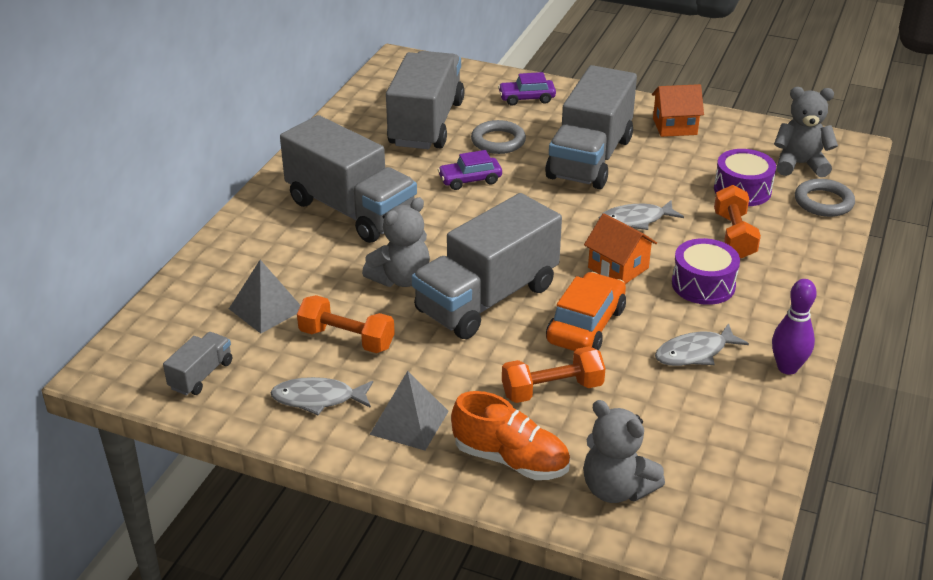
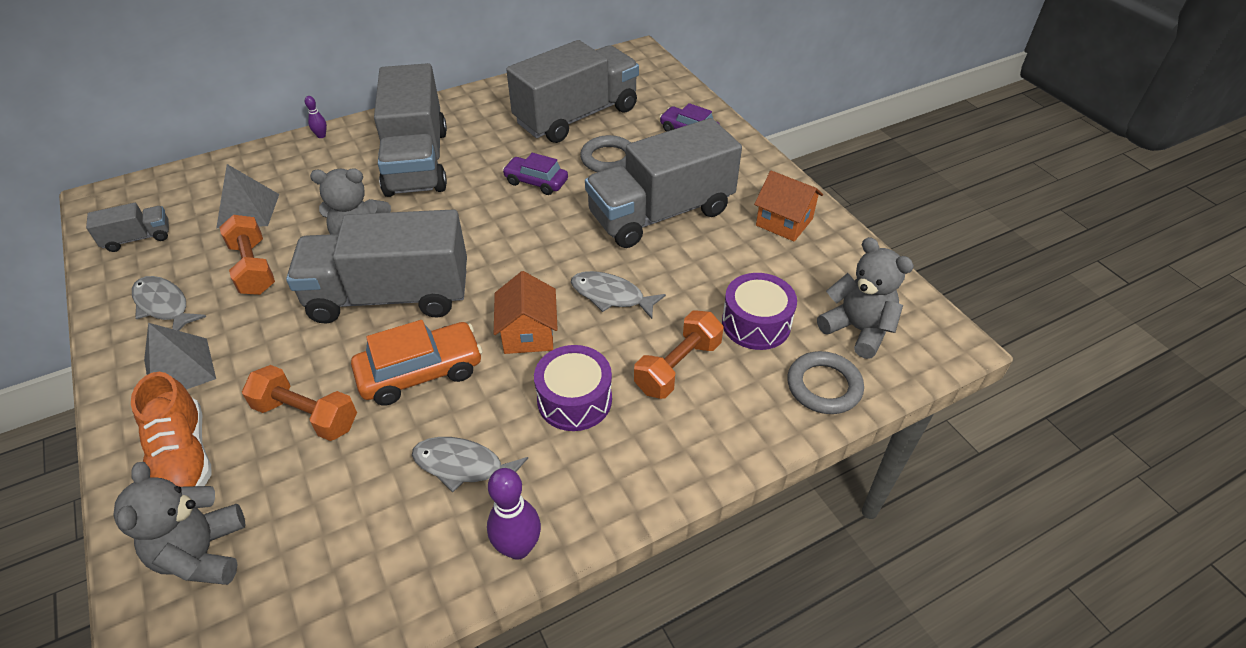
camera: 40 degrees right, 10 degrees up
none -> purple bowling pin [305,96,327,138]

